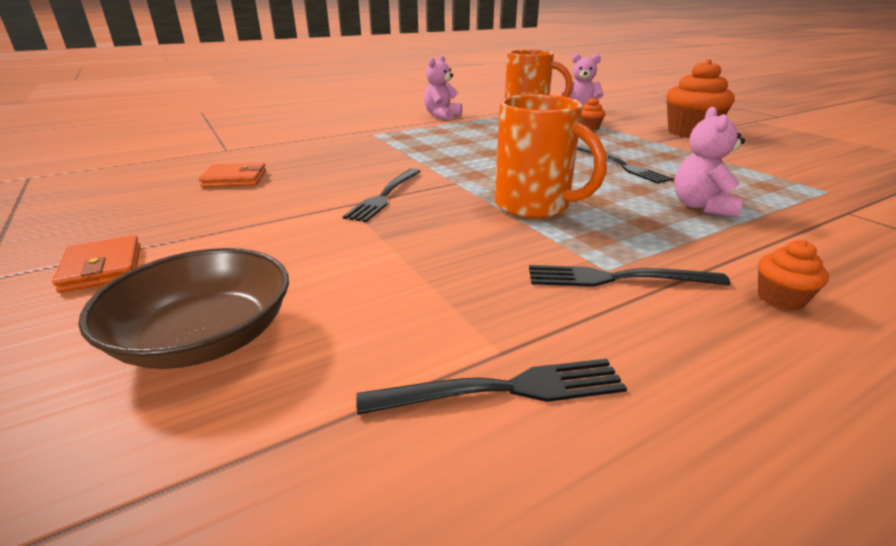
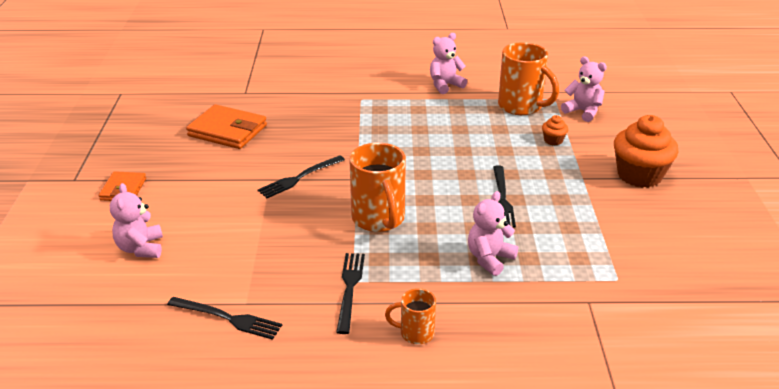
camera: 30 degrees right, 5 degrees up
brown bowl [78,248,289,369] -> pink teddy bear [110,183,163,258]
orange wallet [199,163,266,187] -> orange wallet [186,104,267,149], size x1.66
black fork [529,265,731,287] -> black fork turned 60 degrees clockwise [336,253,365,334]
orange cupcake [758,240,829,310] -> orange mug [385,288,436,344]

